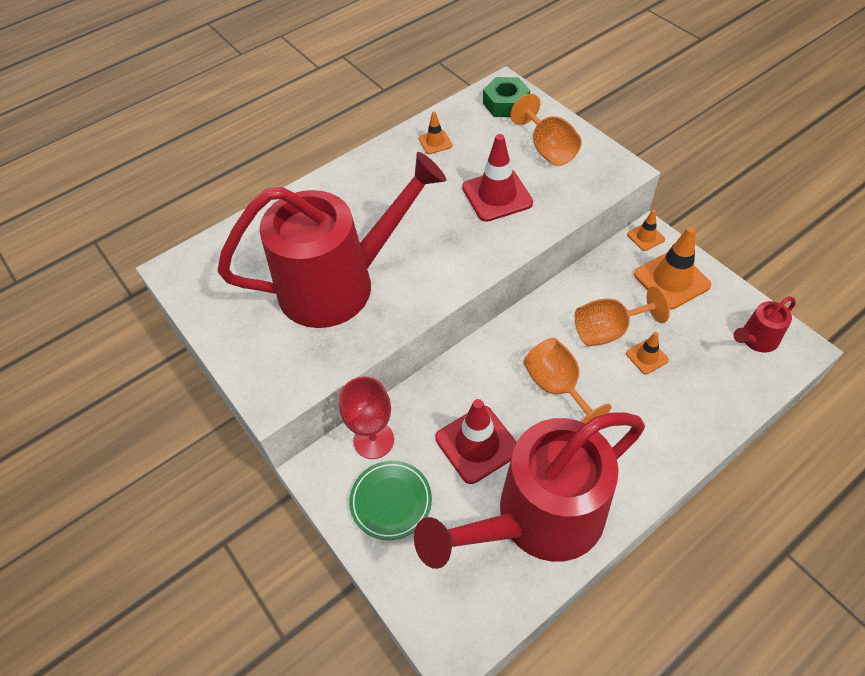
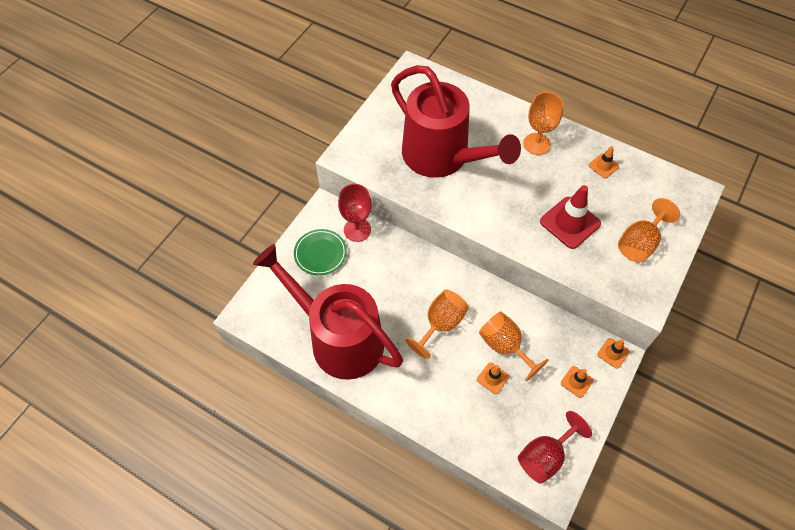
camera: 65 degrees right, 5 degrees up
red traffic cone [435,399,517,484] -> none
green nut [483,77,530,117] -> none
orange traffic cone [634,226,711,310] -> orange traffic cone [561,366,594,398], size x0.52
red watering can [733,296,796,353] -> red goblet [518,411,592,484]
none -> orange goblet [523,92,564,155]

